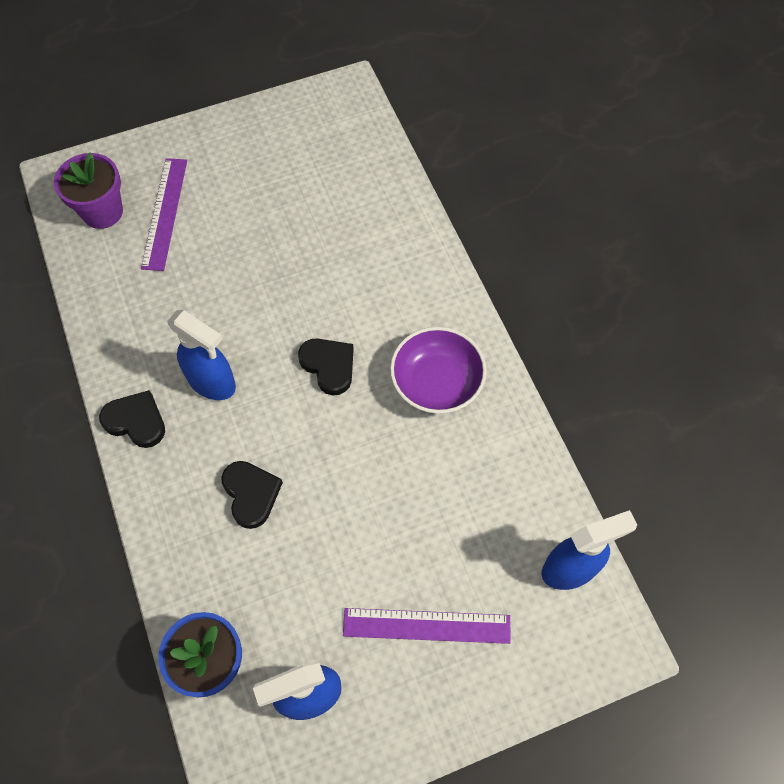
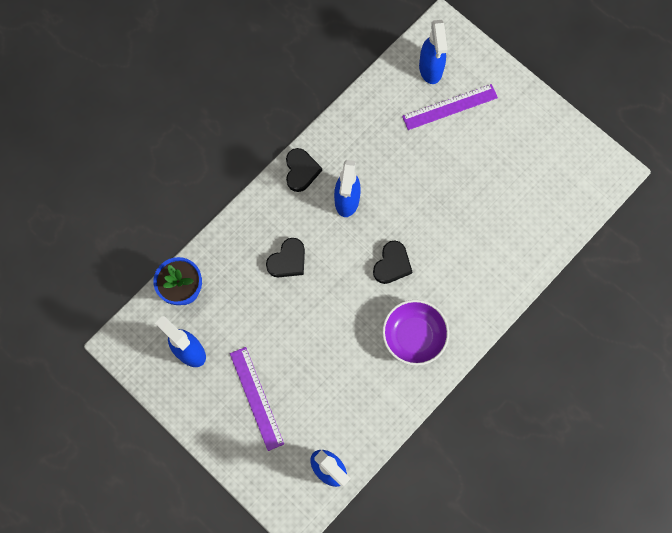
camera: 65 degrees right, 10 degrees up
purple flower pot [54,152,123,229] -> blue spray bottle [419,20,448,84]

